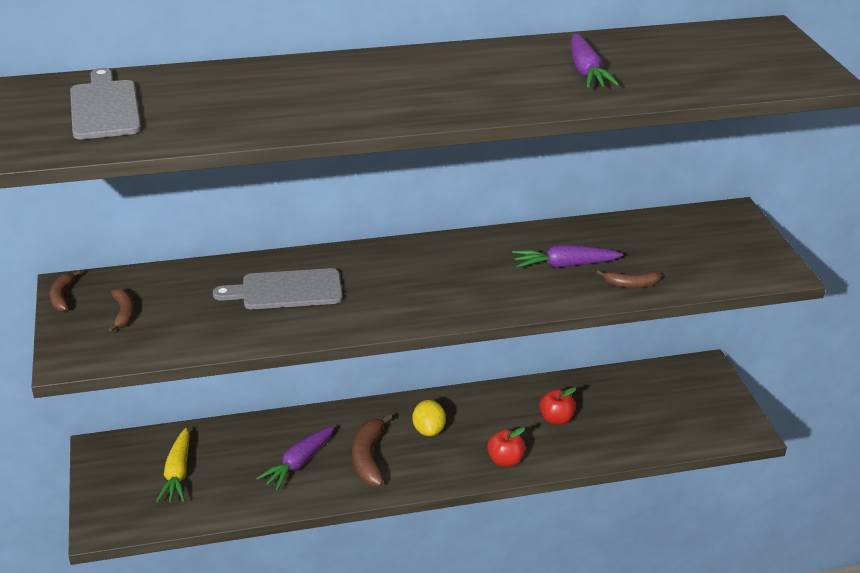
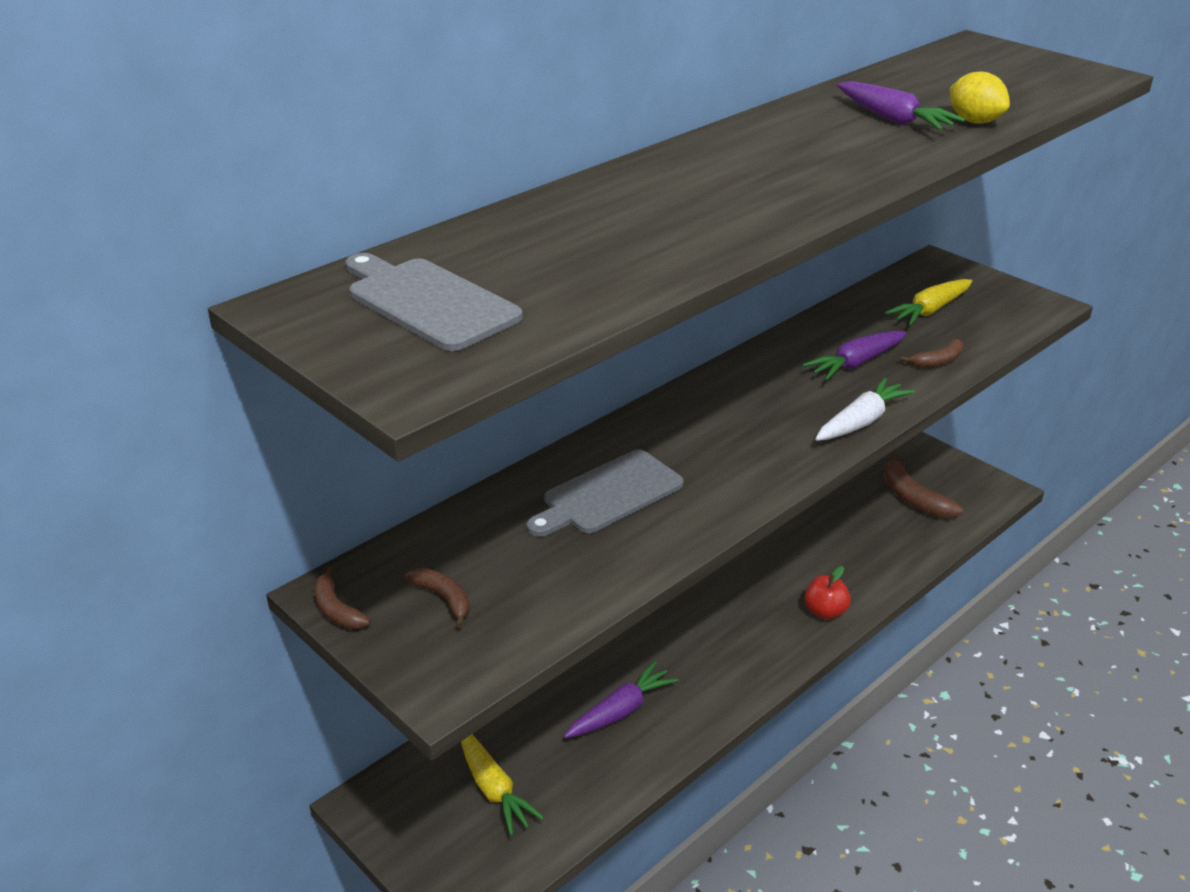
camera: 30 degrees left, 0 degrees up
purple carrot [256,425,335,490] -> purple carrot turned 135 degrees counterclockwise [564,661,679,738]
brown banana [352,414,392,486] -> brown banana moved to [884,453,963,518]
yellow lemon [412,400,446,436] -> yellow lemon moved to [950,72,1010,124]
red apple [539,387,576,425] -> none
none -> white carrot [815,378,915,441]
none -> yellow carrot [885,279,972,326]

